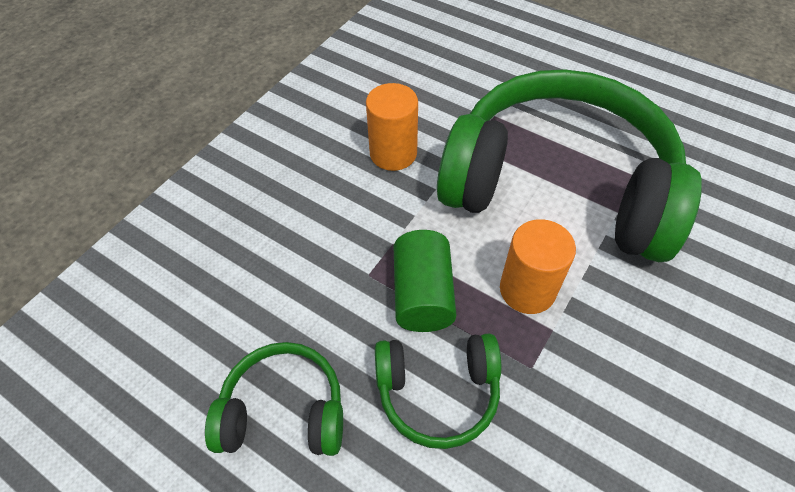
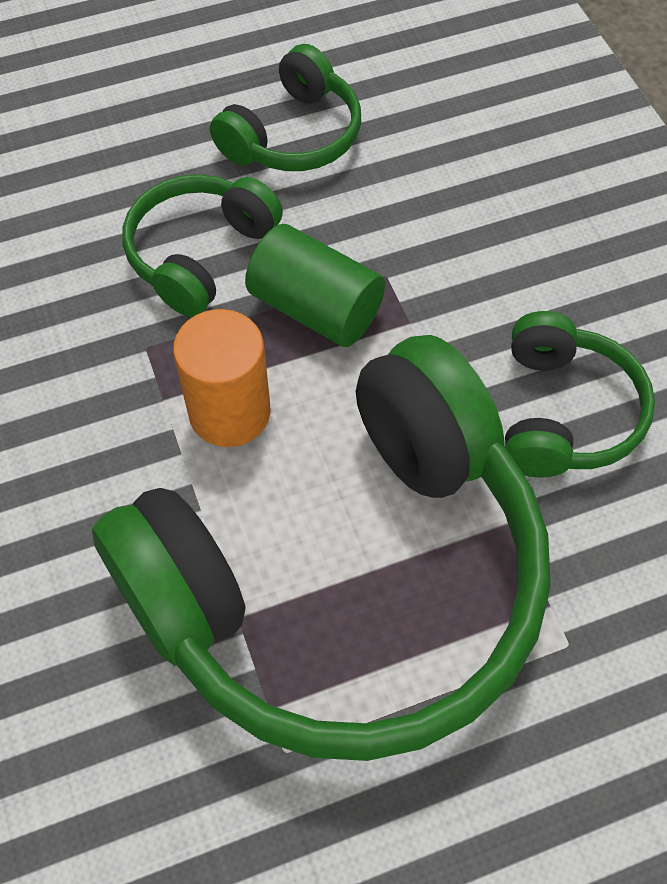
camera: 125 degrees right, 5 degrees up
orange cylinder [366,83,418,171] -> green headphones [505,311,655,478]

